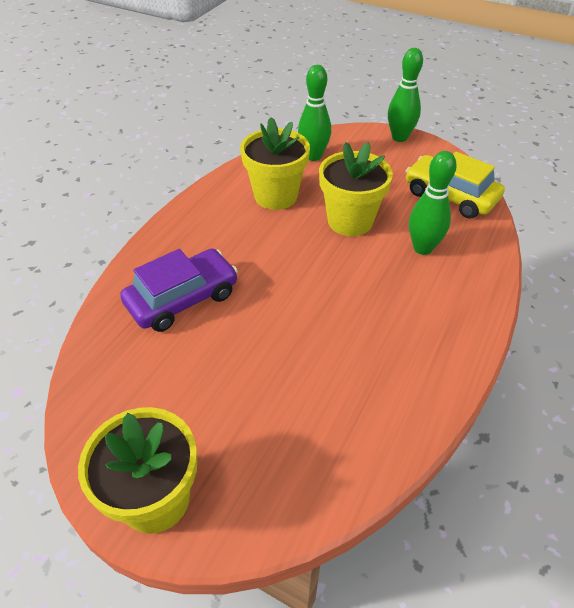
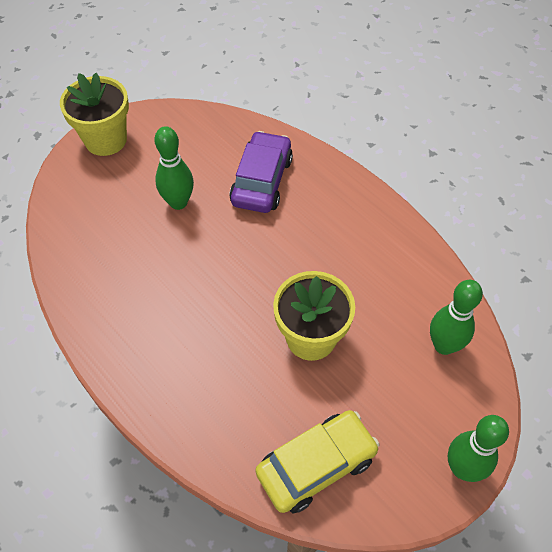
camera: 110 degrees right, 10 degrees up
purple car [120,249,238,332] -> purple car turned 150 degrees counterclockwise [229,131,293,213]
yellow flower pot [240,117,310,210] -> none
green bowling pin [409,151,457,255] -> green bowling pin moved to [154,126,194,210]

